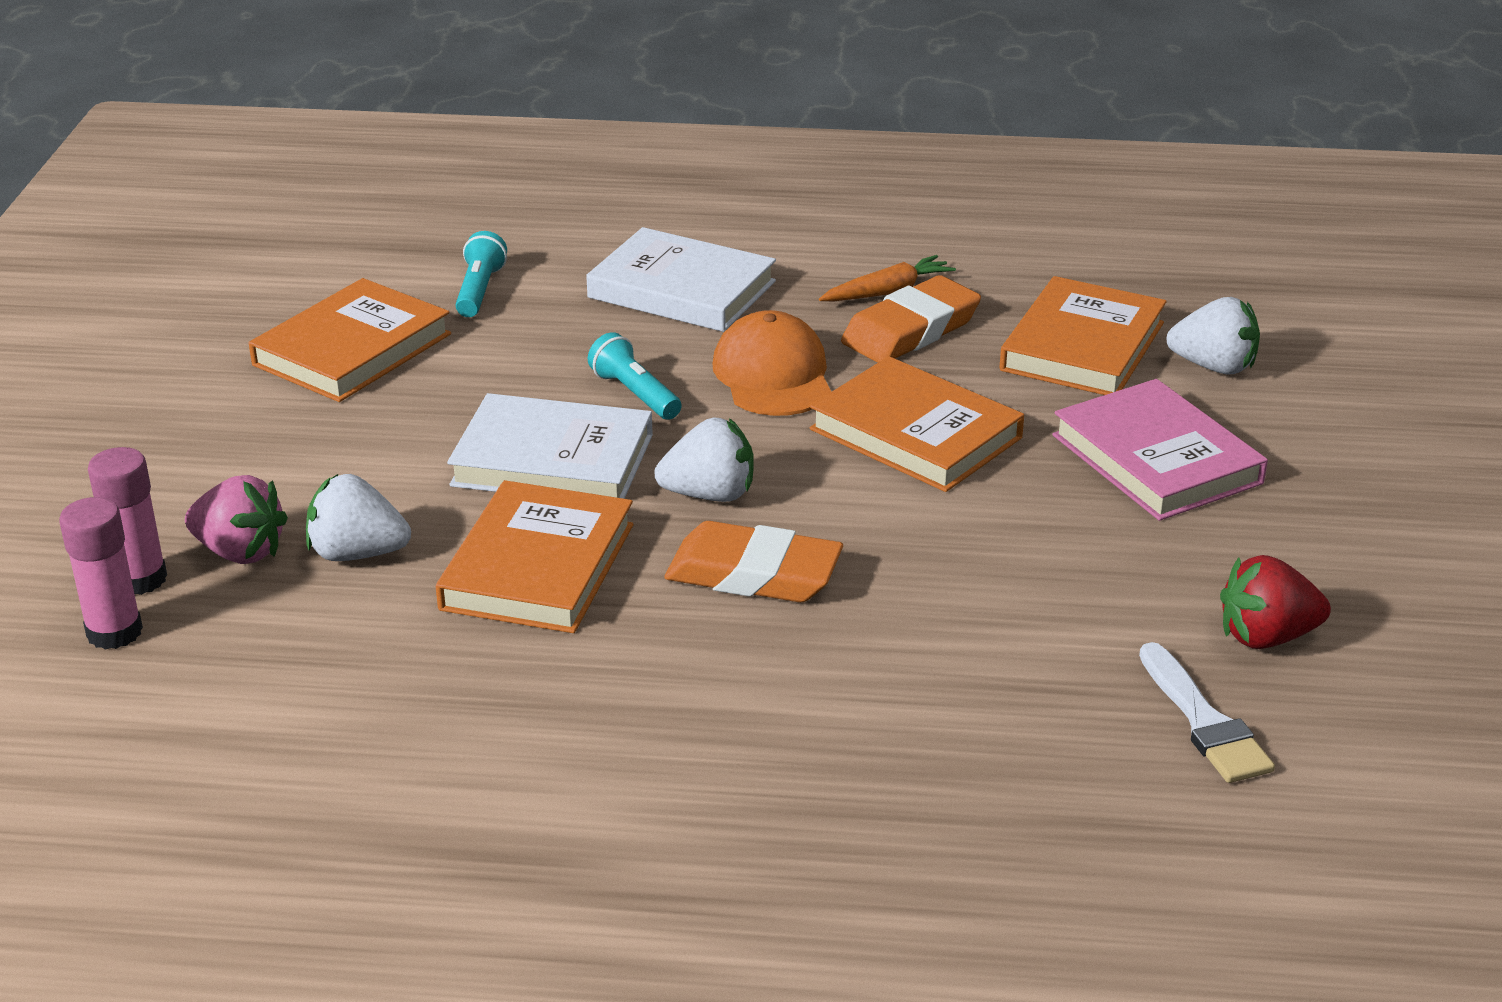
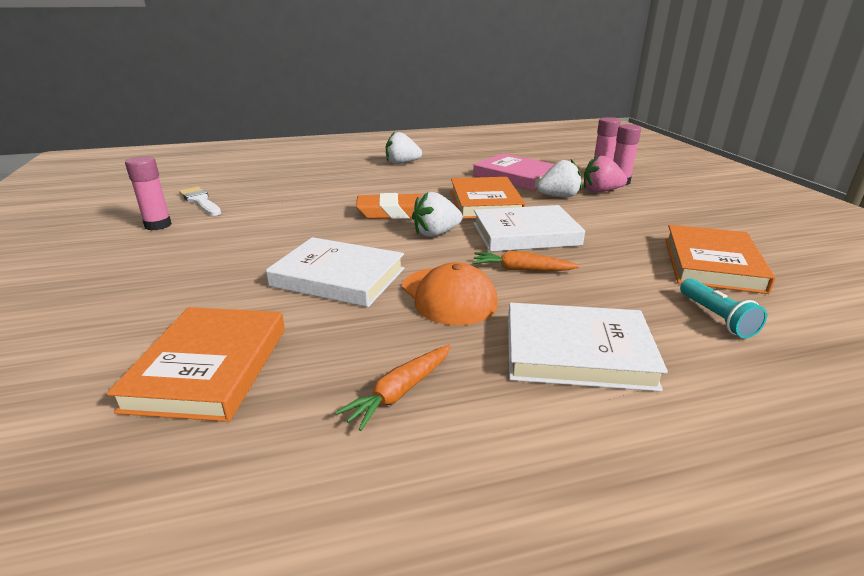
camera: 160 degrees right, 5 degrees down
turquoise flashlight [588,332,682,420] -> orange carrot [472,251,580,271]
orange book [810,356,1024,492] -> white book [266,237,404,307]
orange eraser [841,275,981,363] -> none
pink book [1052,379,1268,521] -> pink book moved to [473,153,554,191]
white strawberry [1167,297,1260,375] -> white strawberry moved to [386,131,422,164]
red strawberry [1220,555,1331,649] -> pink glue stick [125,156,172,231]

